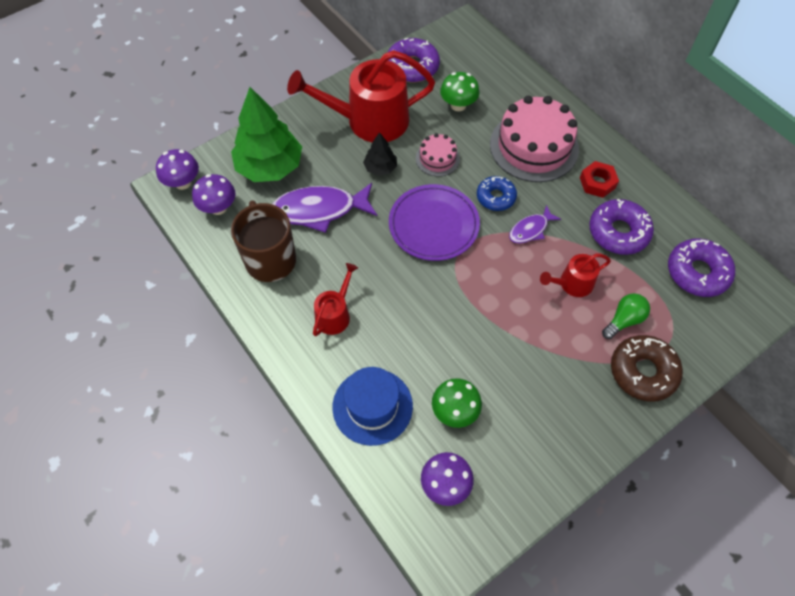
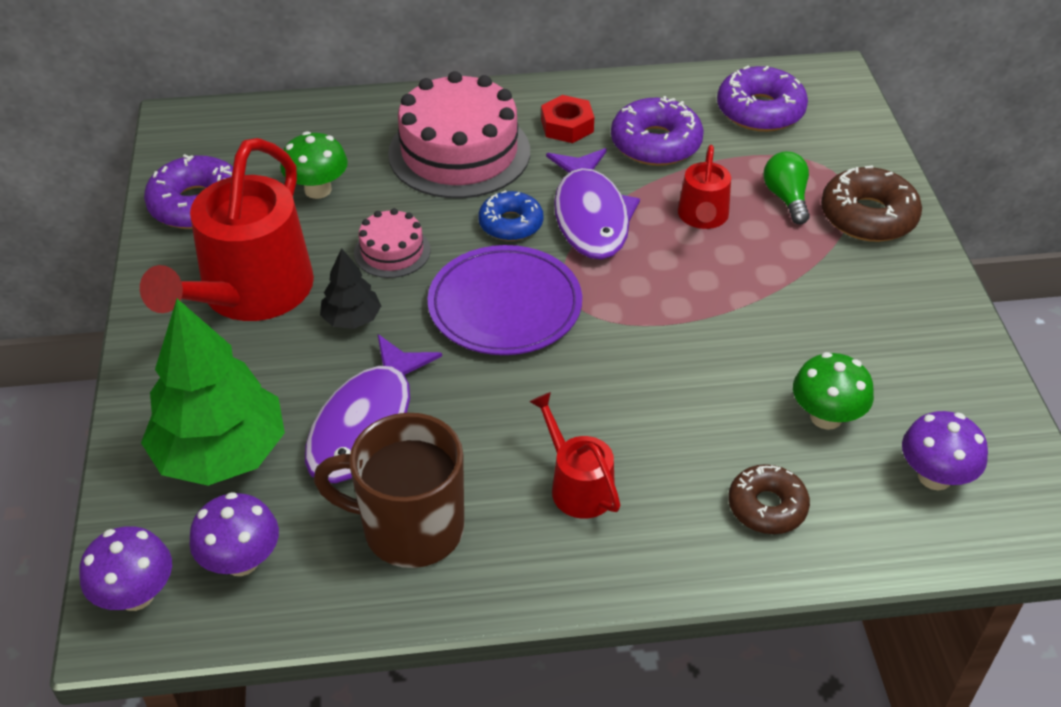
camera: 60 degrees left, 15 degrees down
blue hat [332,367,413,446] -> brown donut [728,464,810,534]
purple fish [509,205,561,243] -> purple fish [546,148,640,260], size x1.84

